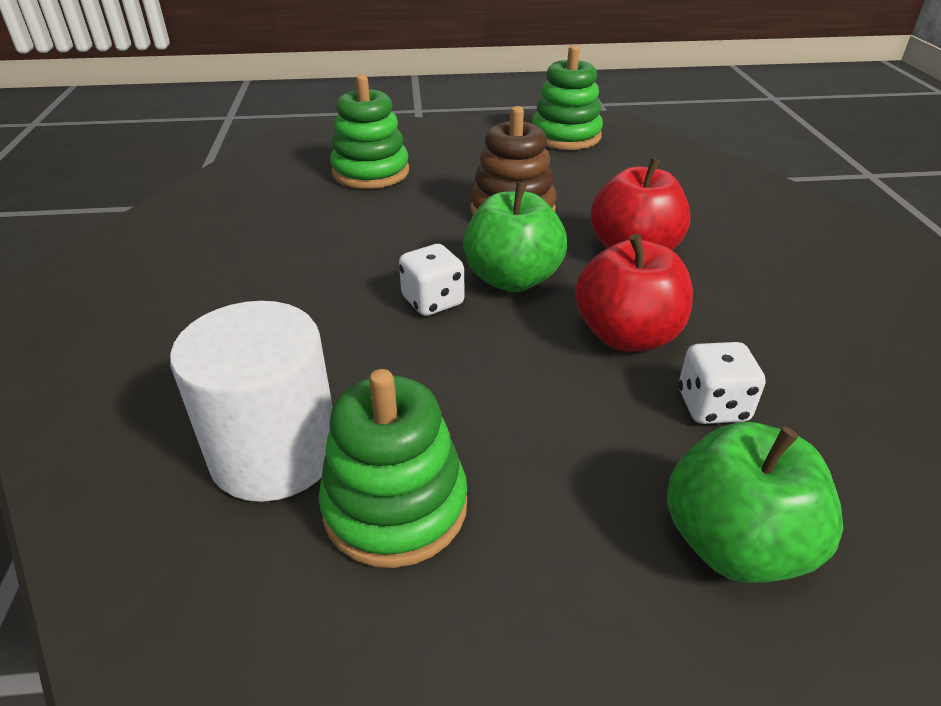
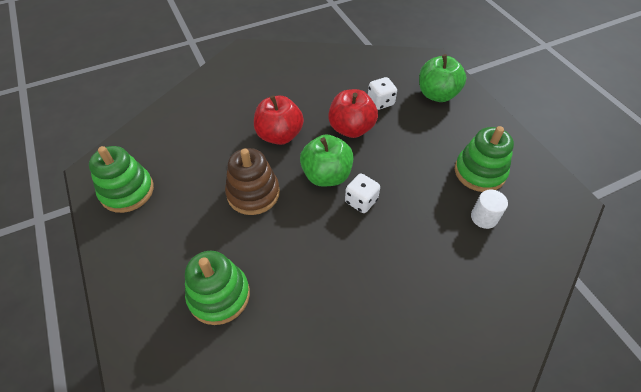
camera: 110 degrees left, 15 degrees up
white cylinder [170,301,333,502] -> white cylinder [471,190,508,229], size x0.51

